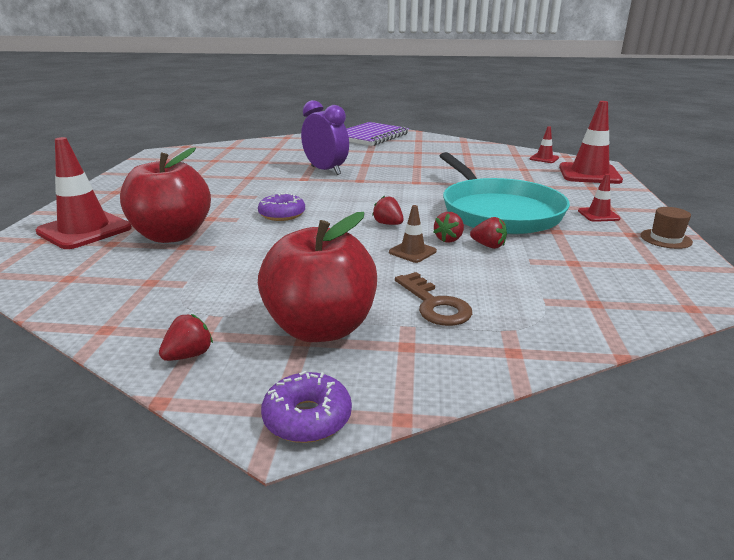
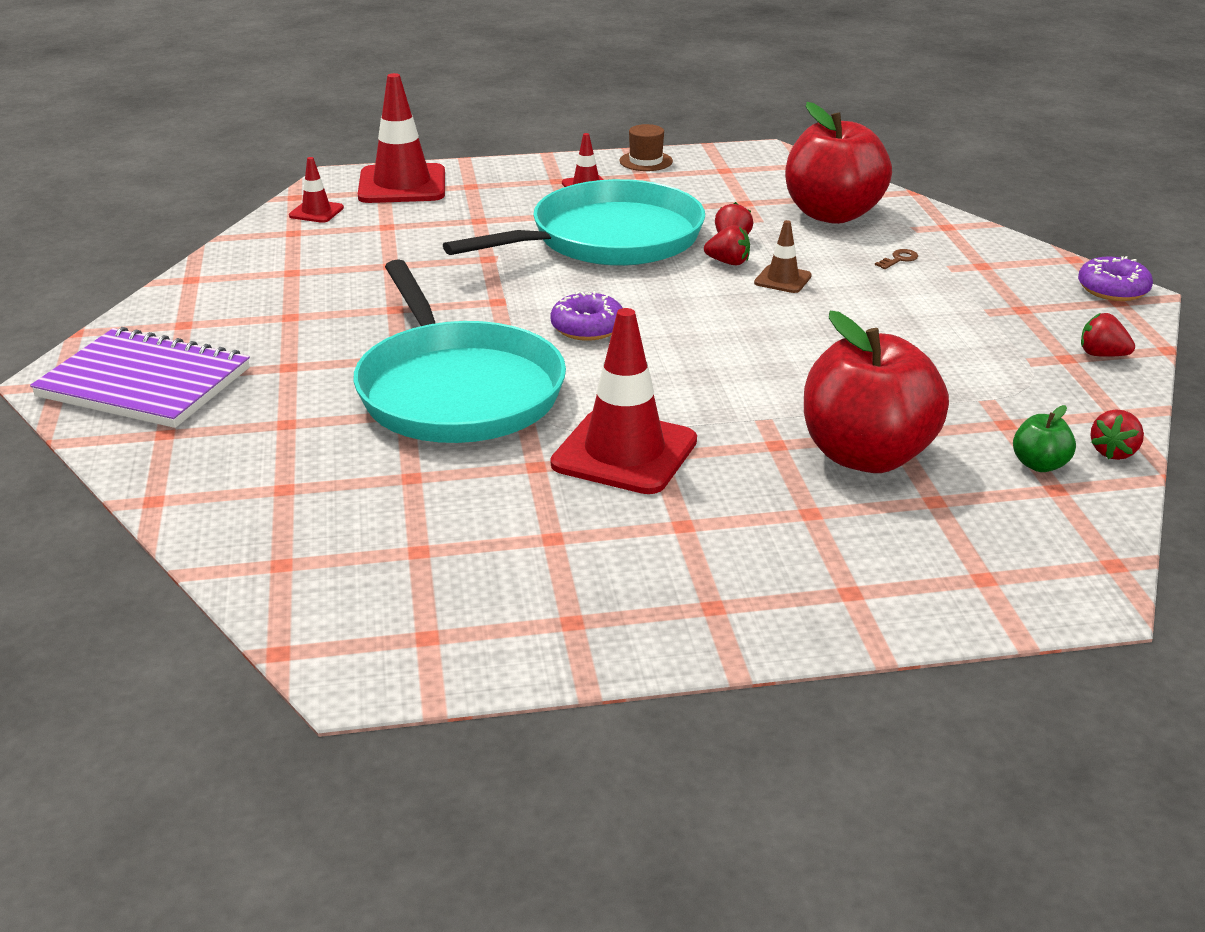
camera: 105 degrees left, 5 degrees up
red traffic cone [36,137,132,249] -> red traffic cone moved to [551,308,697,494]
purple donut [258,193,305,221] -> purple donut moved to [550,291,622,341]
red apple [258,212,377,342] -> red apple moved to [785,102,892,224]
purple clock [301,100,349,175] -> turquoise pan [353,259,566,443]
red strawberry [372,196,404,225] -> red strawberry moved to [1090,409,1144,460]
brown key [395,272,472,326] -> brown key [875,249,918,269], size x0.48
none -> green apple [1013,405,1076,472]

